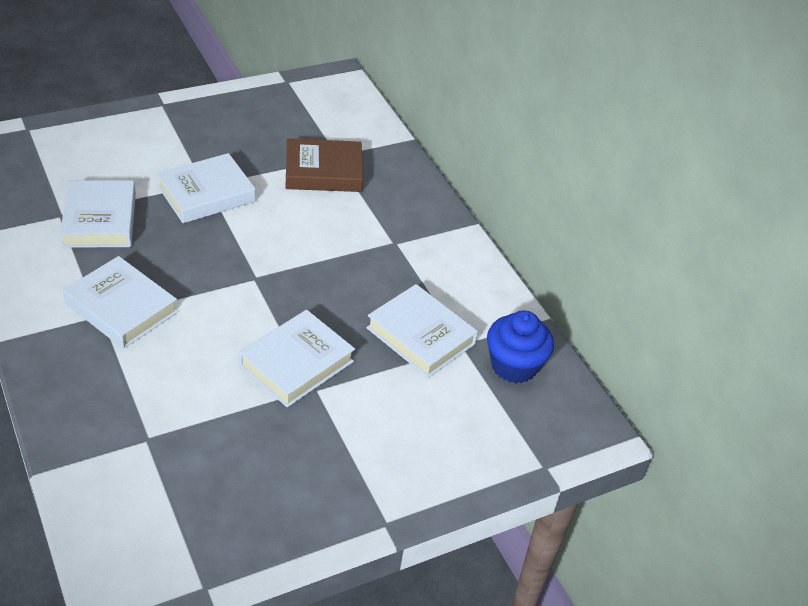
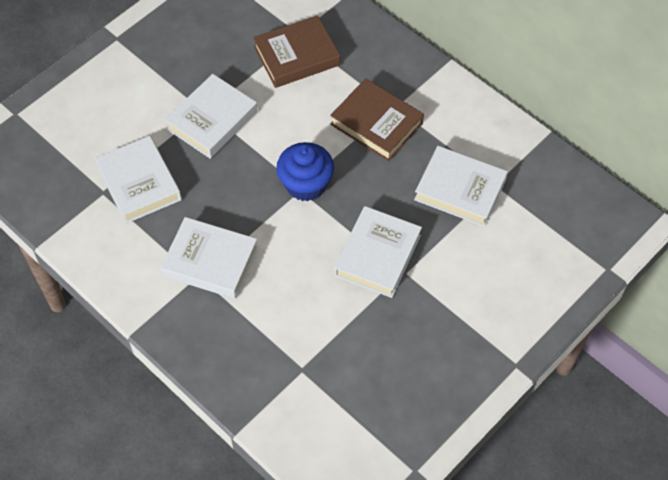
camera: 15 degrees left, 15 degrees up
blue cupcake [487,310,554,383] -> blue cupcake moved to [276,142,334,201]
none -> brown book [330,78,424,161]

